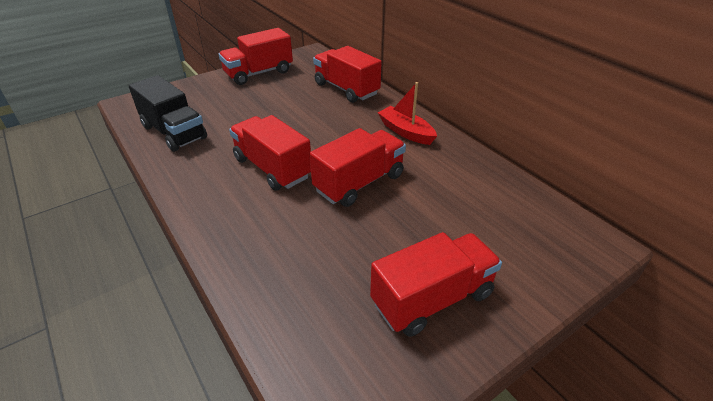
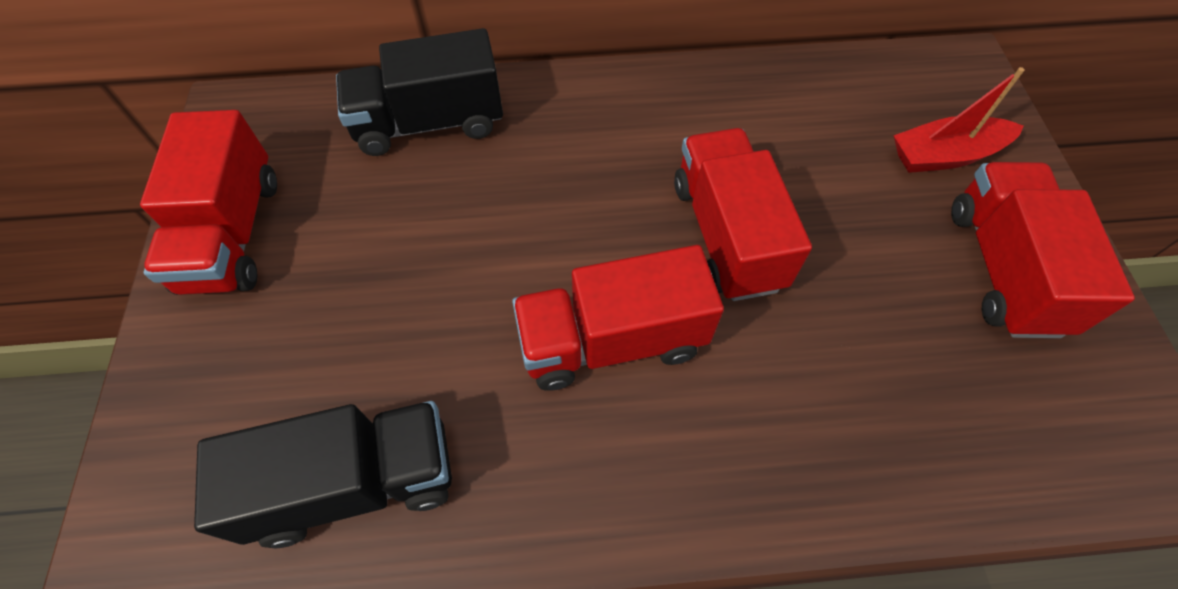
camera: 60 degrees left, 20 degrees up
red truck [313,46,382,103] -> black truck [336,28,503,156]
red boat [377,82,437,145] -> red boat moved to [894,67,1025,173]

